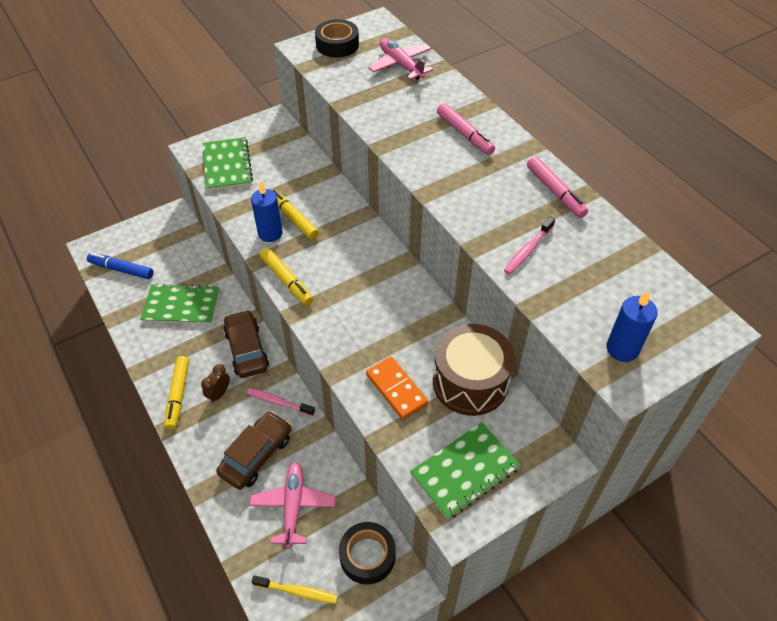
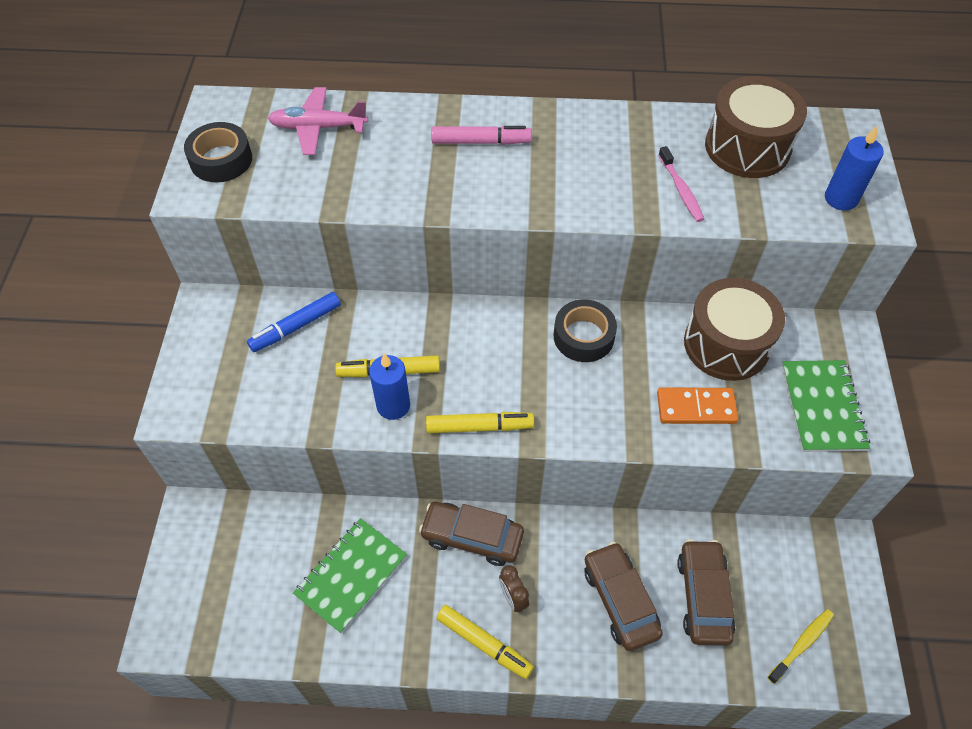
camera: 55 degrees left, 5 degrees up
blue marker [87,253,153,279] -> blue marker moved to [247,292,341,352]
green notebook [202,137,253,191] -> none
pink toothbrush [246,388,315,416] -> none
pink plane [249,462,336,548] -> brown car [677,539,735,646]
black tape [339,522,396,585] -> black tape moved to [554,299,617,362]
pink marker [527,156,588,218] -> none
none -> brown drum [705,76,807,178]

